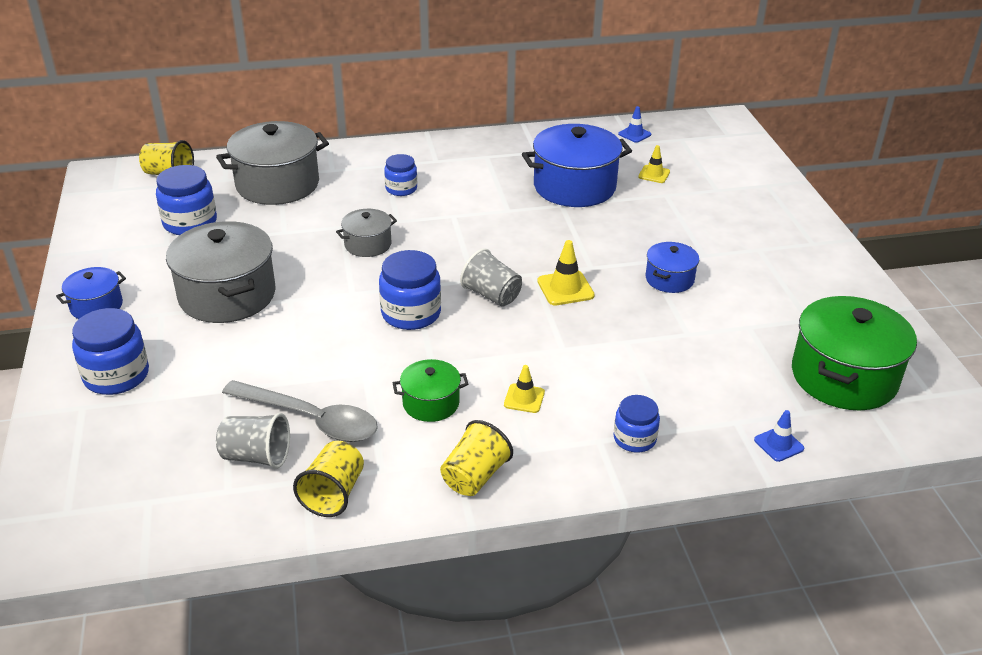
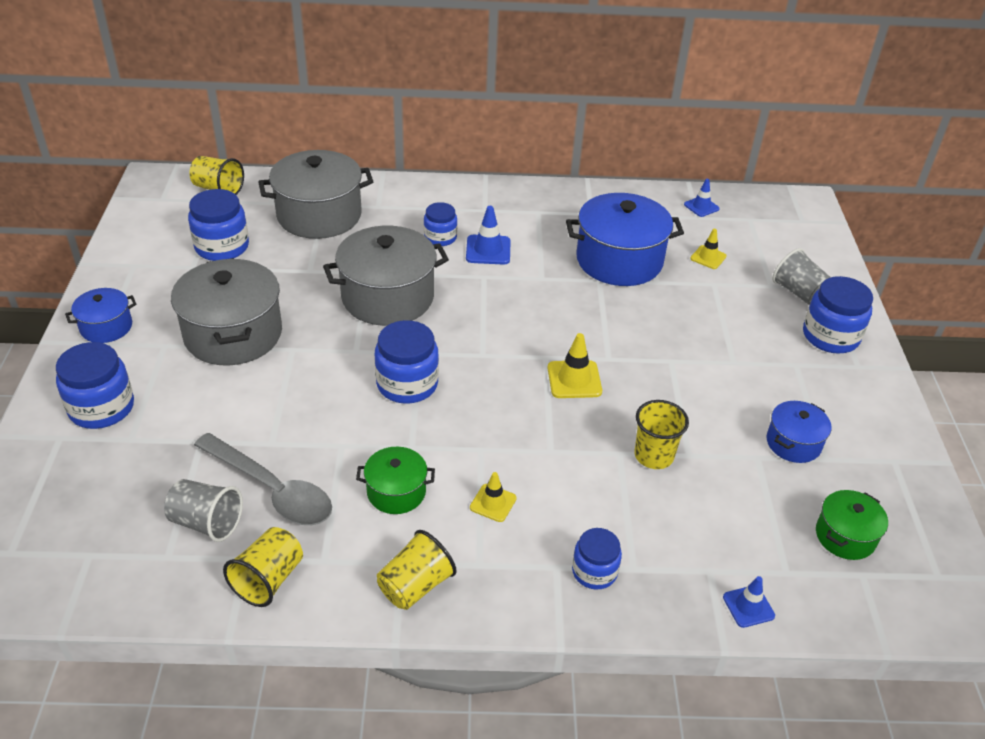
camera: 10 degrees right, 5 degrees up
grey pot [336,209,397,257] -> grey pot [323,226,449,326], size x1.91
grey cup [460,248,522,307] -> grey cup moved to [772,248,831,305]
blue pot [646,242,699,293] -> blue pot moved to [767,401,831,463]
green pot [792,296,917,410] -> green pot [816,490,888,560], size x0.52
none -> blue traffic cone [466,206,511,265]
none -> yellow cup [634,400,689,469]
none -> blue jar [803,276,873,354]

